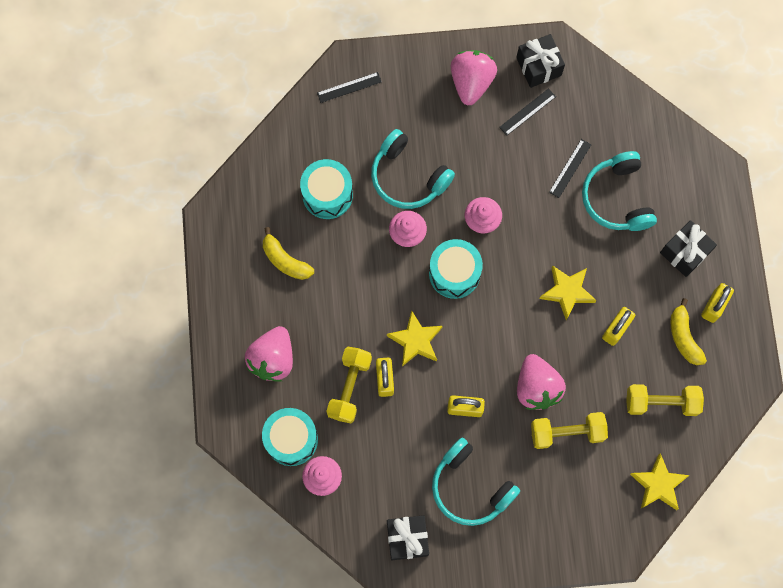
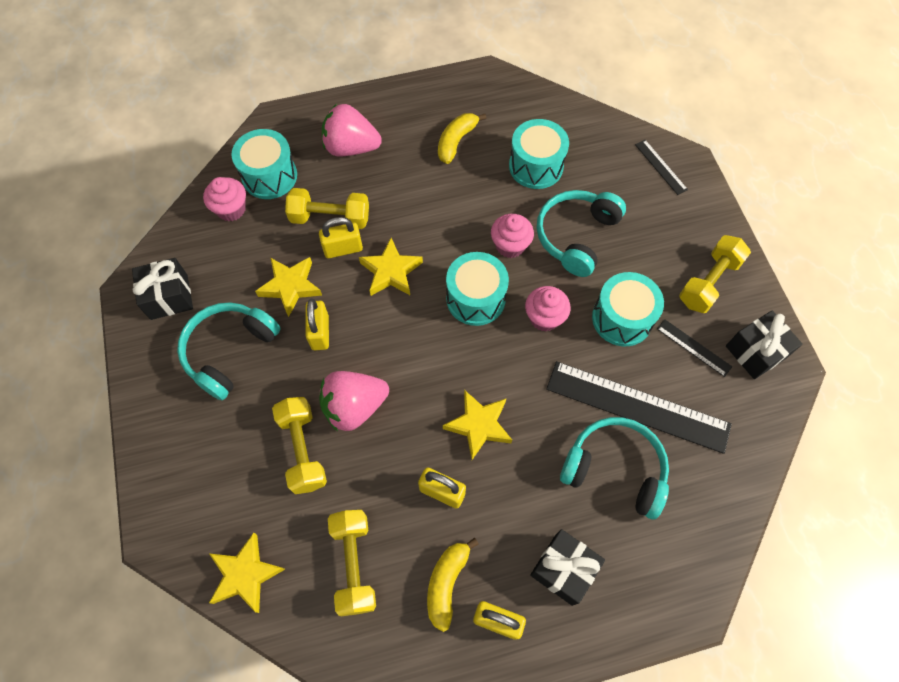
camera: 80 degrees right, 10 degrees down
pink strawberry [451,50,497,105] -> yellow dumbbell [679,235,751,313]
black ruler [549,139,592,198] -> black ruler [546,361,732,454], size x2.20
turquoise headphones [582,151,657,231] -> turquoise headphones turned 45 degrees clockwise [560,417,669,519]
yellow banana [671,298,707,365] -> yellow banana turned 45 degrees counterclockwise [427,538,478,632]
none -> yellow star [255,257,322,317]
none -> turquoise drum [592,272,664,346]

